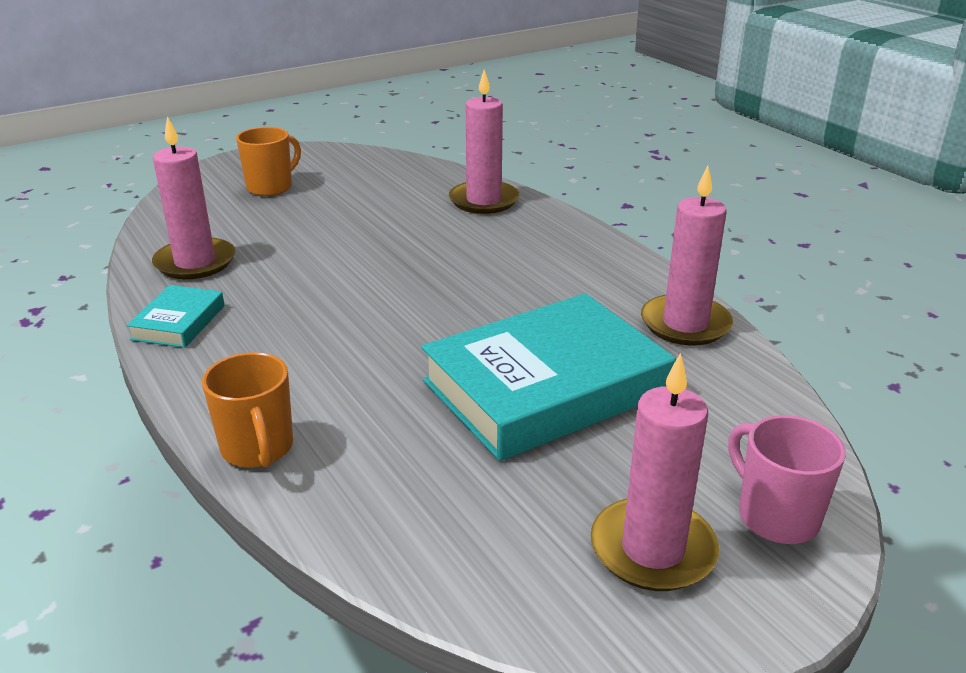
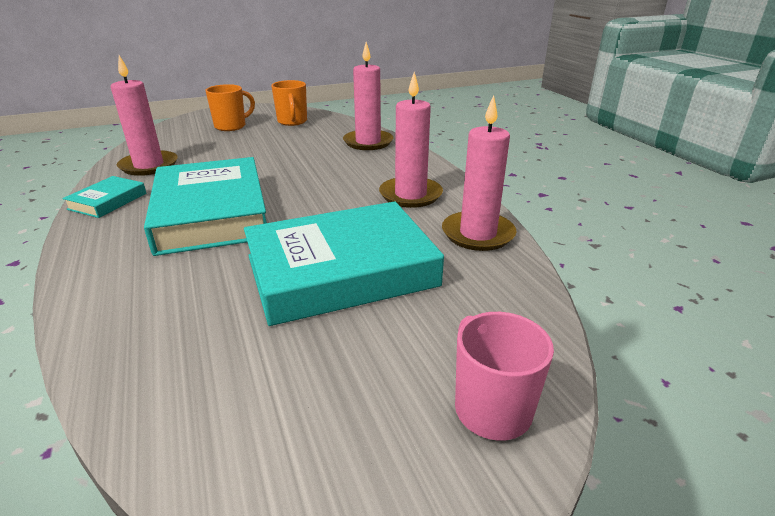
camera: 10 degrees right, 0 degrees up
orange mug [202,352,293,468] -> orange mug moved to [271,80,307,126]
pink candle [591,353,719,591] -> pink candle moved to [379,72,443,208]
none -> turquoise book [144,157,267,256]

